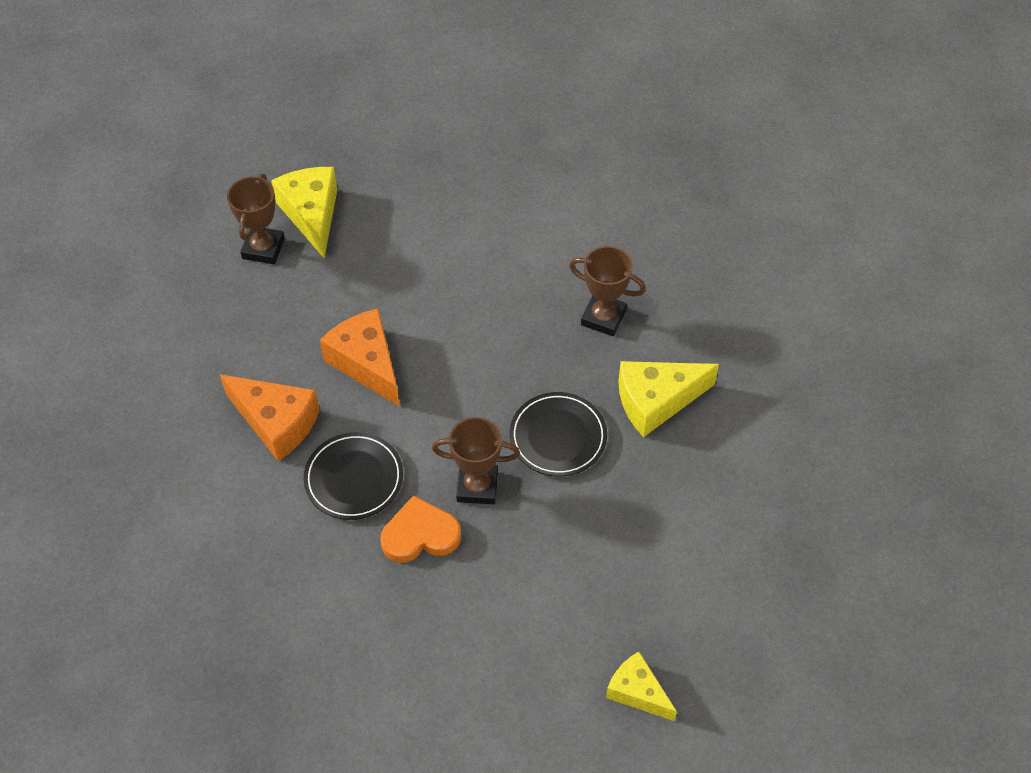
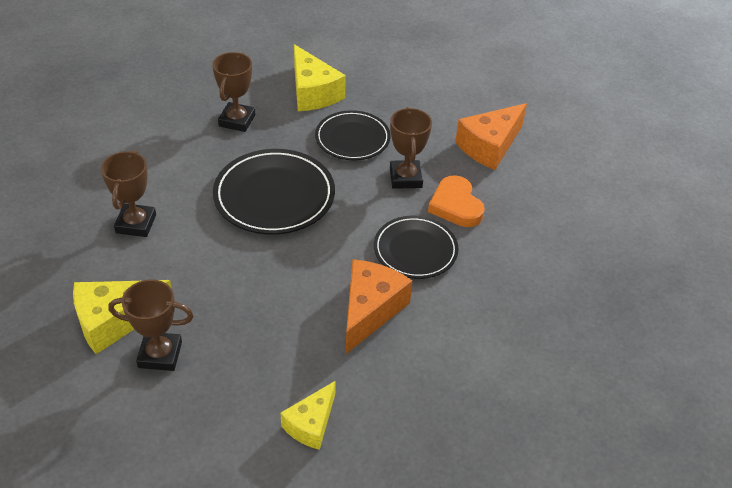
camera: 100 degrees left, 10 degrees down
orange cheese [320,308,400,407] -> orange cheese moved to [455,103,527,170]
yellow cheese [606,652,677,721] -> yellow cheese moved to [281,381,336,450]
none -> brown trophy [101,150,156,237]
none -> black plate [213,149,335,234]

